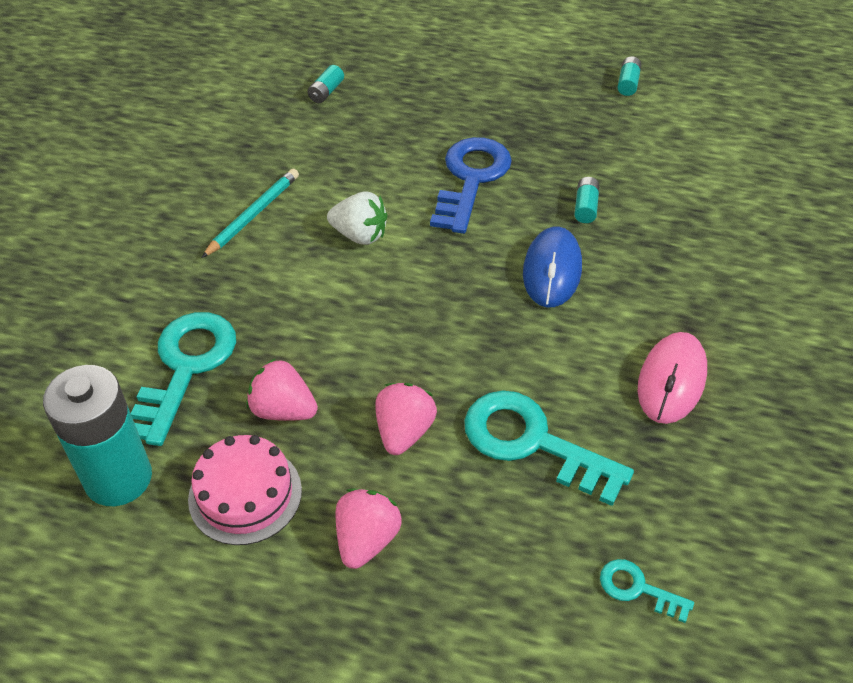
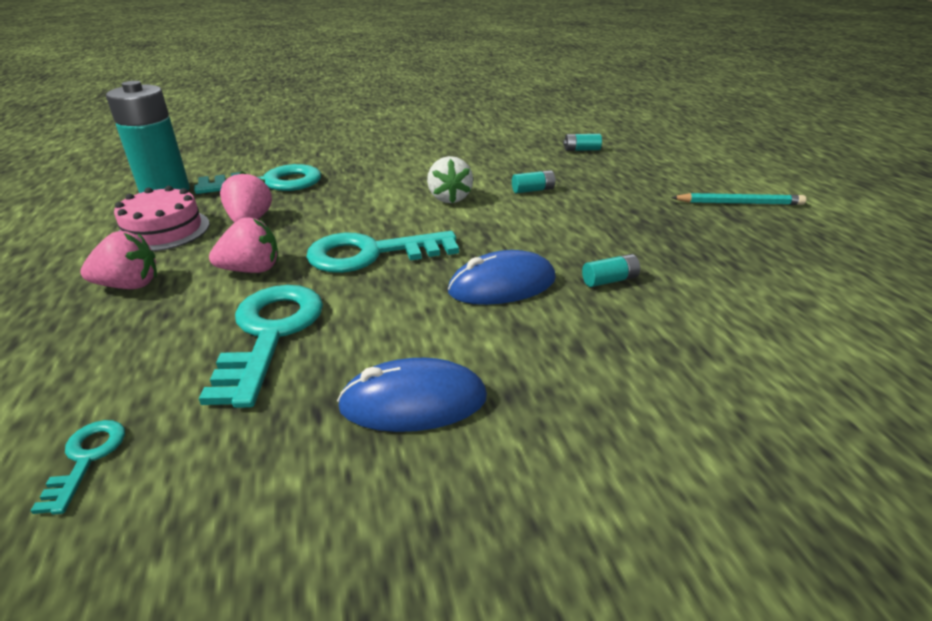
camera: 60 degrees right, 15 degrees down
turquoise pencil [202,169,299,258] -> turquoise pencil moved to [671,193,806,205]
blue key [430,137,512,234] -> none
turquoise battery [617,56,641,96] -> turquoise battery moved to [512,170,556,193]
pink mouse [638,332,707,424] -> blue mouse [337,358,487,432]
none -> turquoise key [306,231,459,273]

